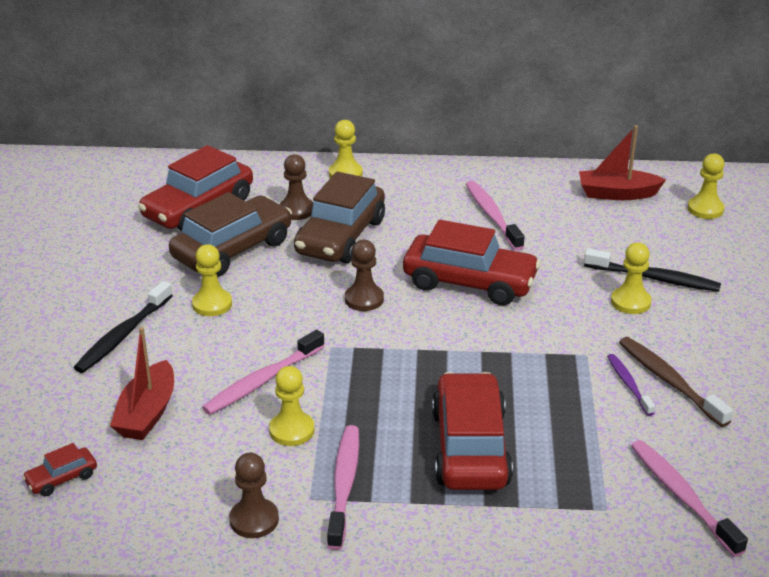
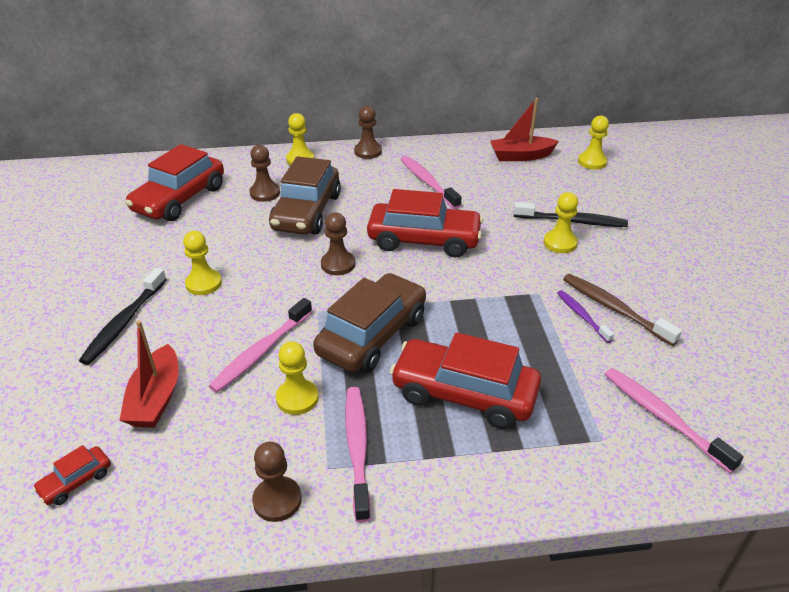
camera: 10 degrees left, 5 degrees up
brown car [169,192,292,277] -> brown car moved to [313,273,426,373]
red car [432,372,513,490] -> red car turned 60 degrees counterclockwise [390,332,541,429]
none -> brown pawn [354,106,382,159]

